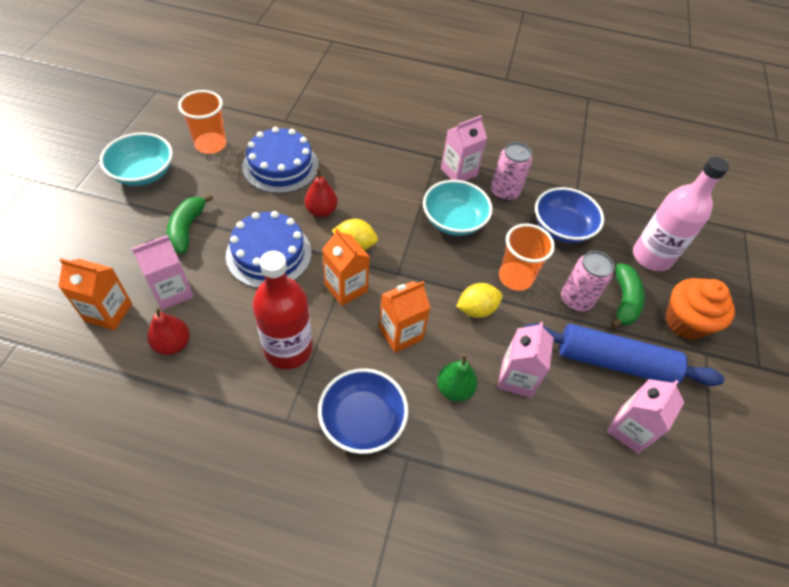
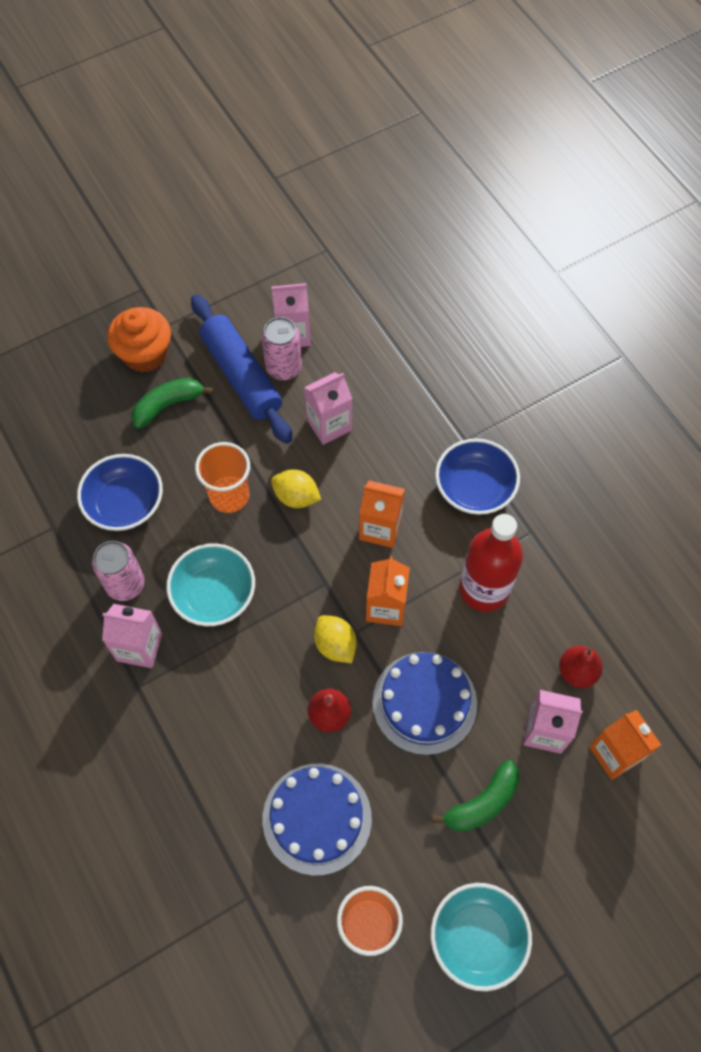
camera: 130 degrees left, 10 degrees up
green pear [437,354,477,402] -> none
pink can [561,251,614,311] -> pink can moved to [261,317,302,380]
pink bottle [633,157,729,271] -> none

